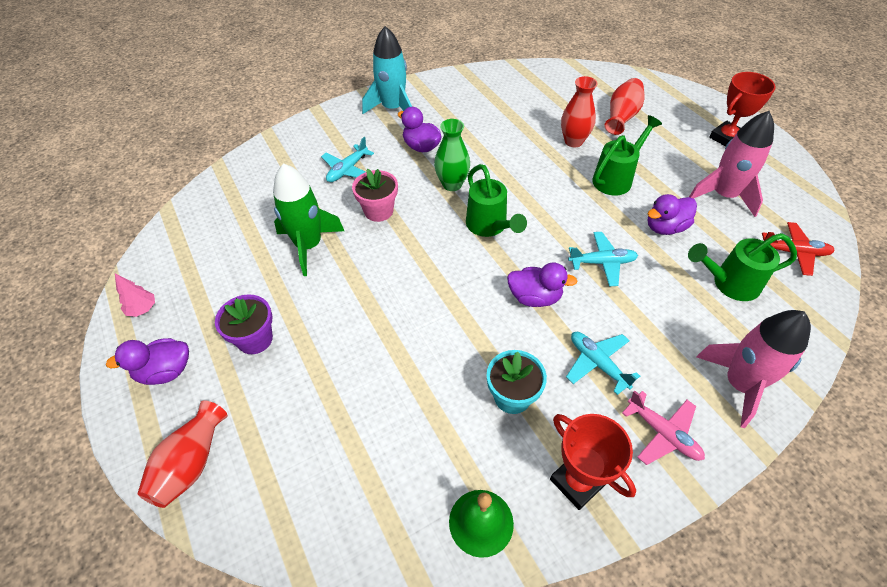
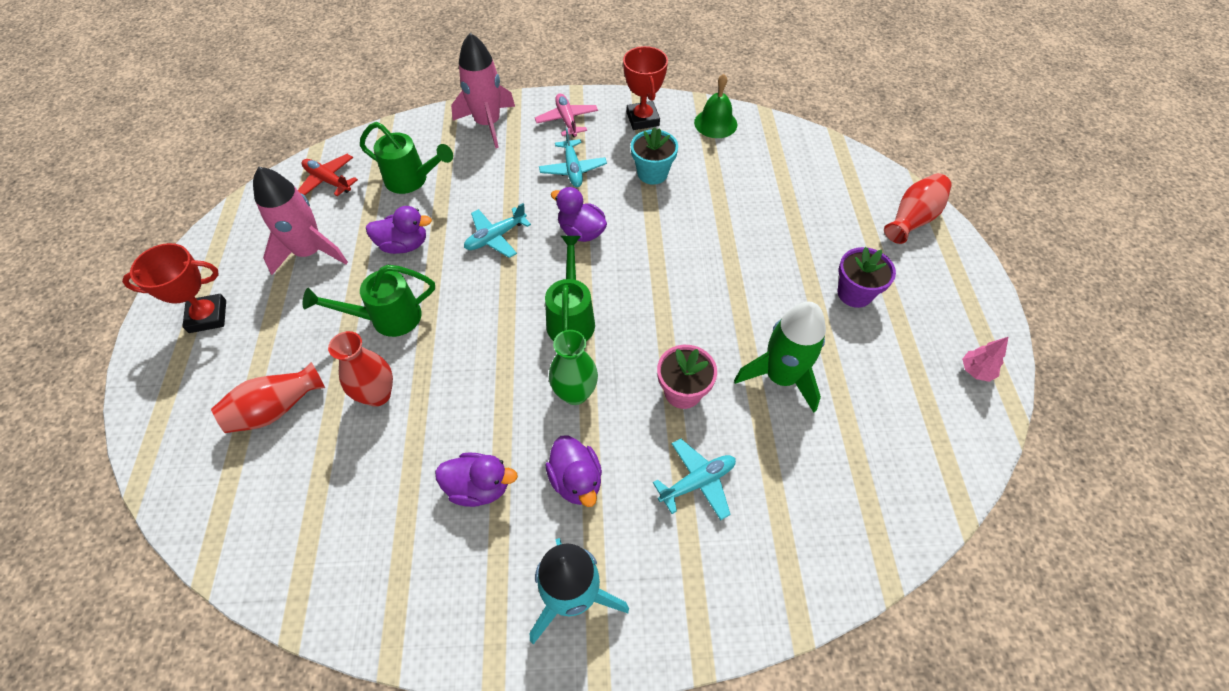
camera: 155 degrees left, 5 degrees up
purple duck [106,338,189,385] -> purple duck moved to [435,452,518,507]
turquoise plane [568,232,638,286] -> turquoise plane turned 60 degrees counterclockwise [464,203,531,258]

